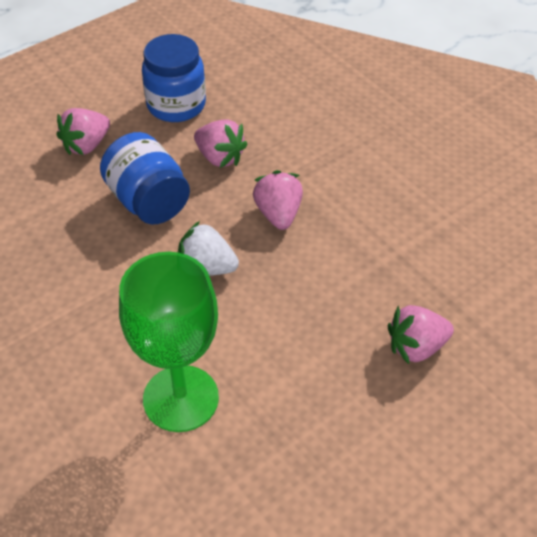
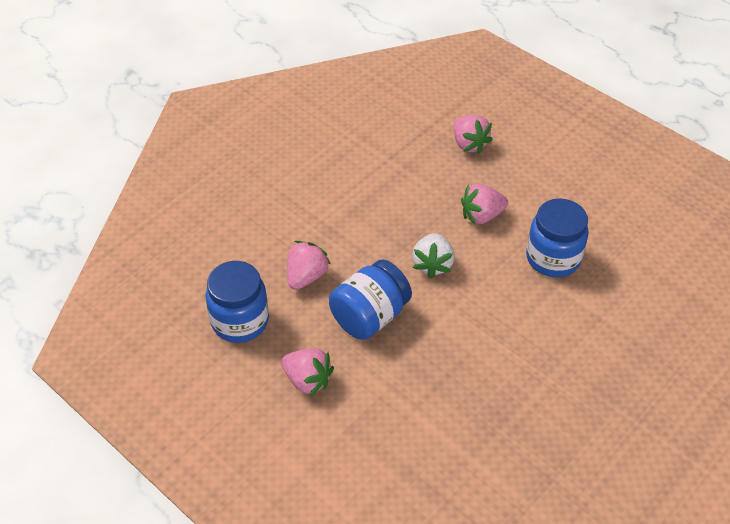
camera: 100 degrees left, 0 degrees up
green goblet [119,252,219,432] -> blue jar [526,198,589,277]
pink strawberry [253,170,303,230] -> pink strawberry moved to [461,184,508,224]

